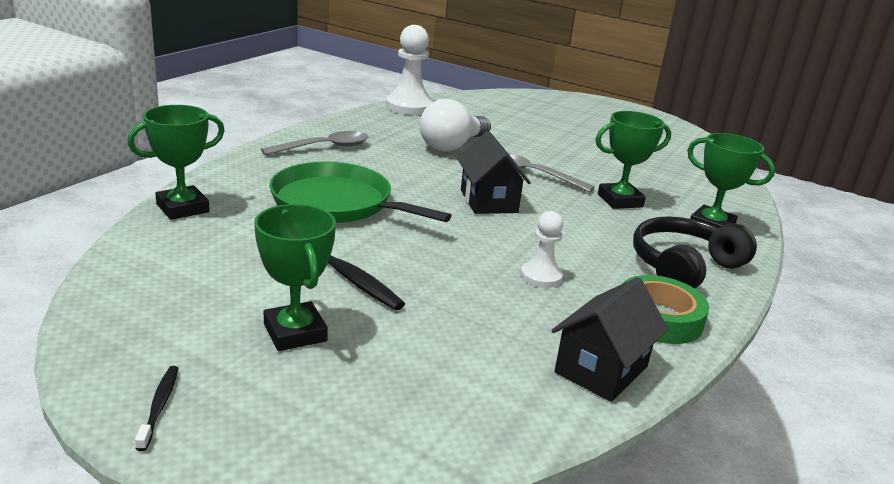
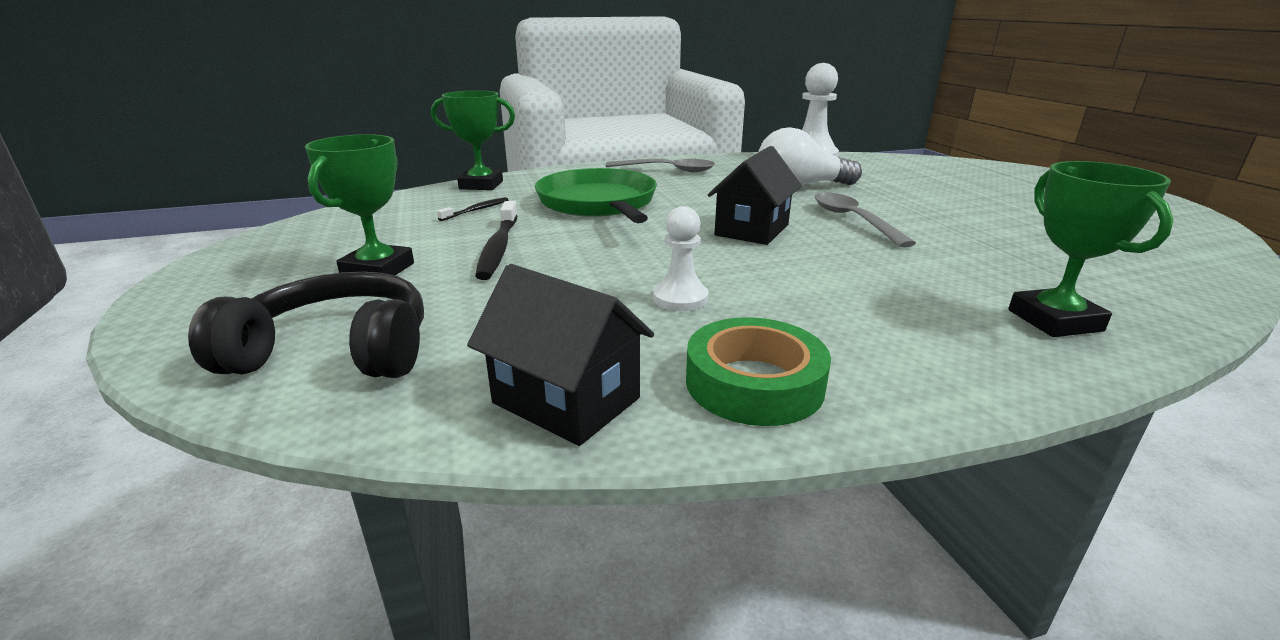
camera: 45 degrees right, 0 degrees up
black toothbrush [135,366,179,451] -> black toothbrush moved to [437,197,508,221]
black house [551,277,668,402] -> black house turned 45 degrees clockwise [467,264,654,446]
green trophy [595,111,671,209] -> none
black headphones [633,216,757,289] -> black headphones moved to [188,272,424,378]

